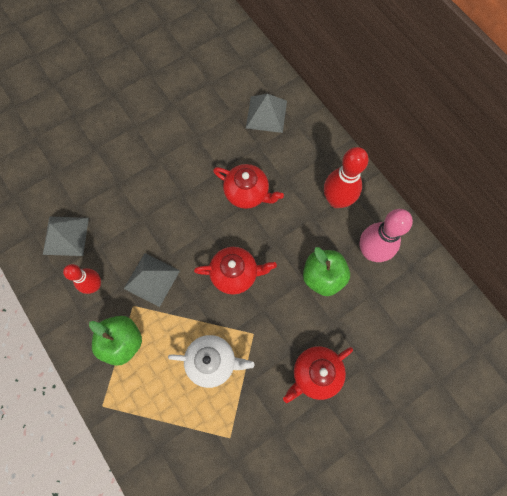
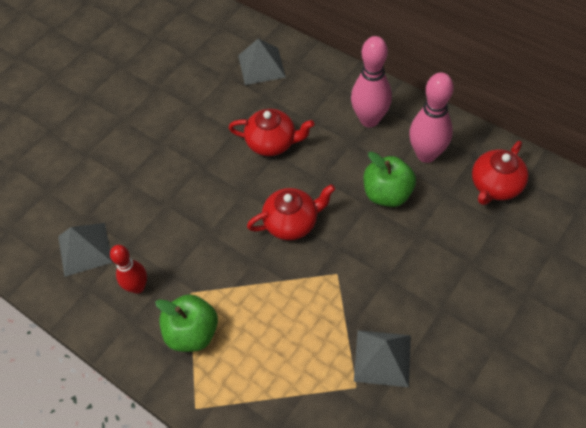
camera: 15 degrees left, 15 degrees down
grey pyramid [124,253,180,307] -> grey pyramid moved to [354,330,411,387]
white teapot [168,335,255,388] -> none
red teapot [283,346,353,403] -> red teapot moved to [472,141,529,205]
red bowling pin [324,147,369,208] -> pink bowling pin [351,36,392,127]

